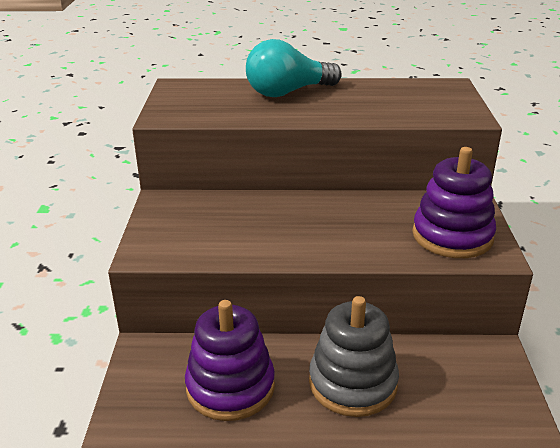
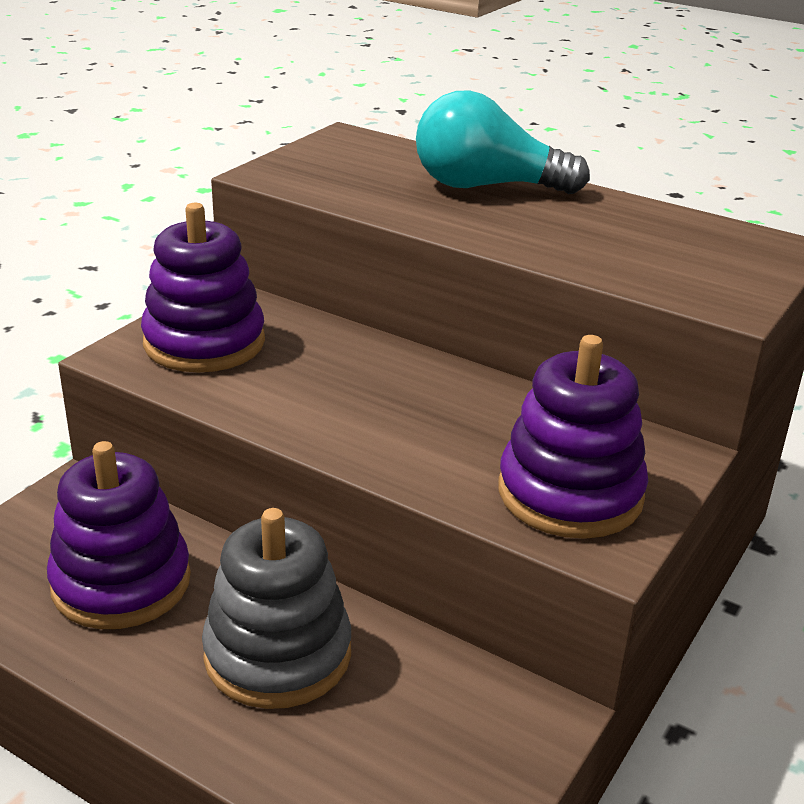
camera: 30 degrees right, 0 degrees up
none -> purple stacking toy [141,203,265,373]

